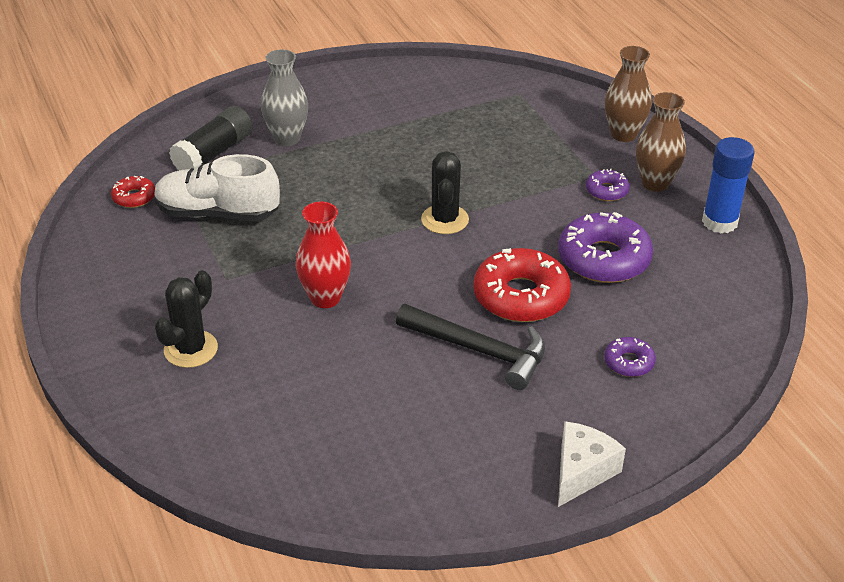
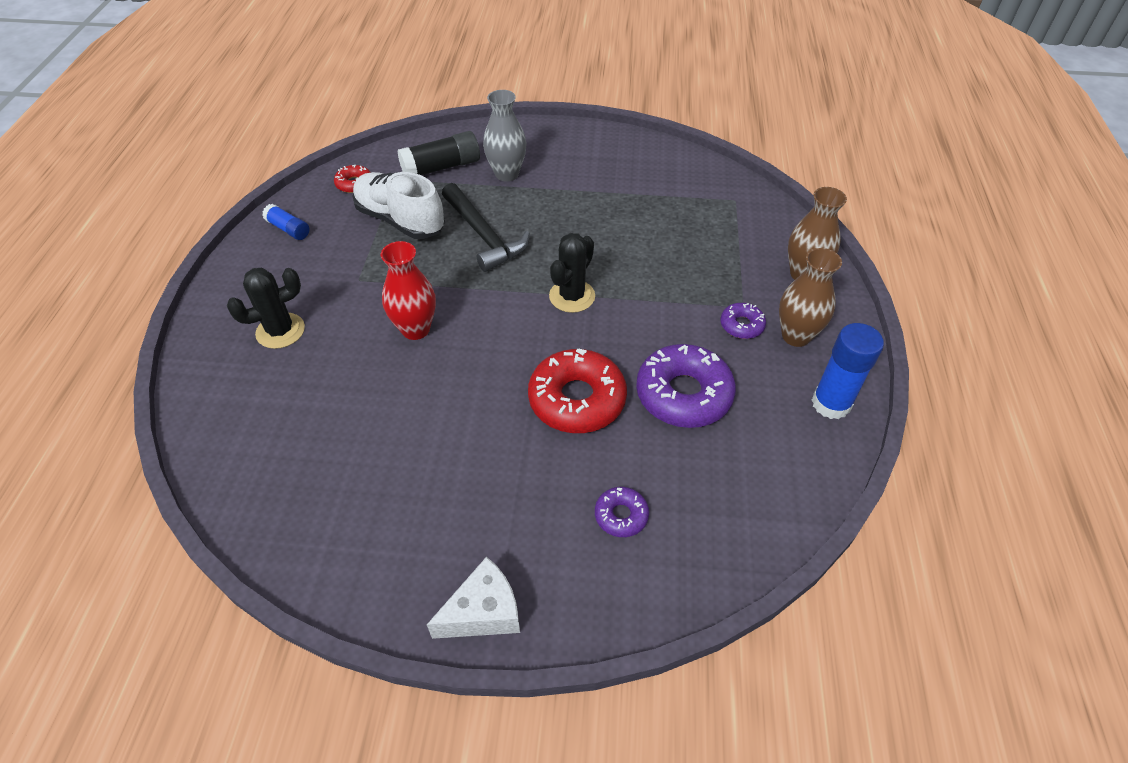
camera: 30 degrees right, 10 degrees up
black hammer [396,304,545,390] -> black hammer moved to [442,183,530,272]
none -> blue glue stick [262,204,310,240]

